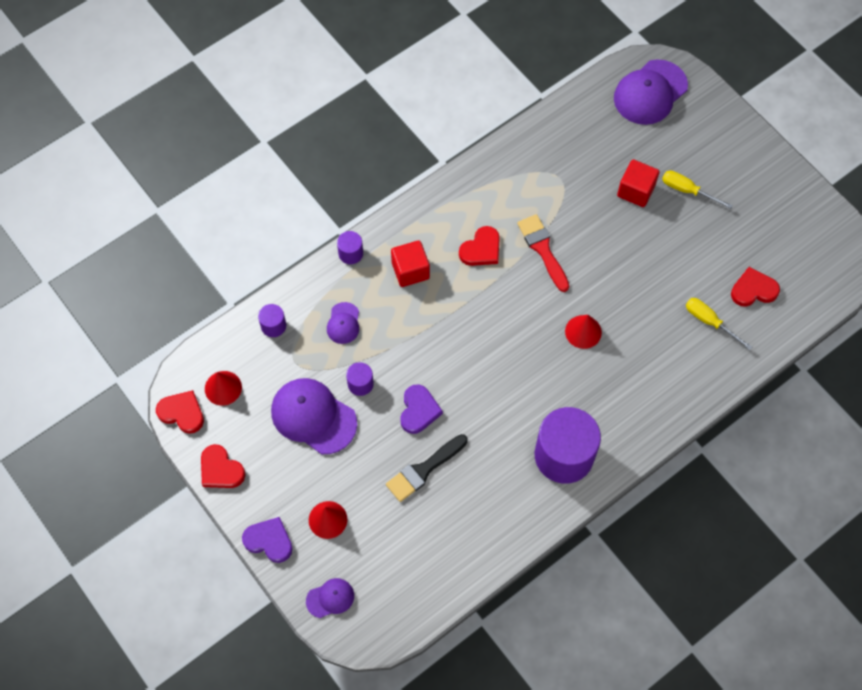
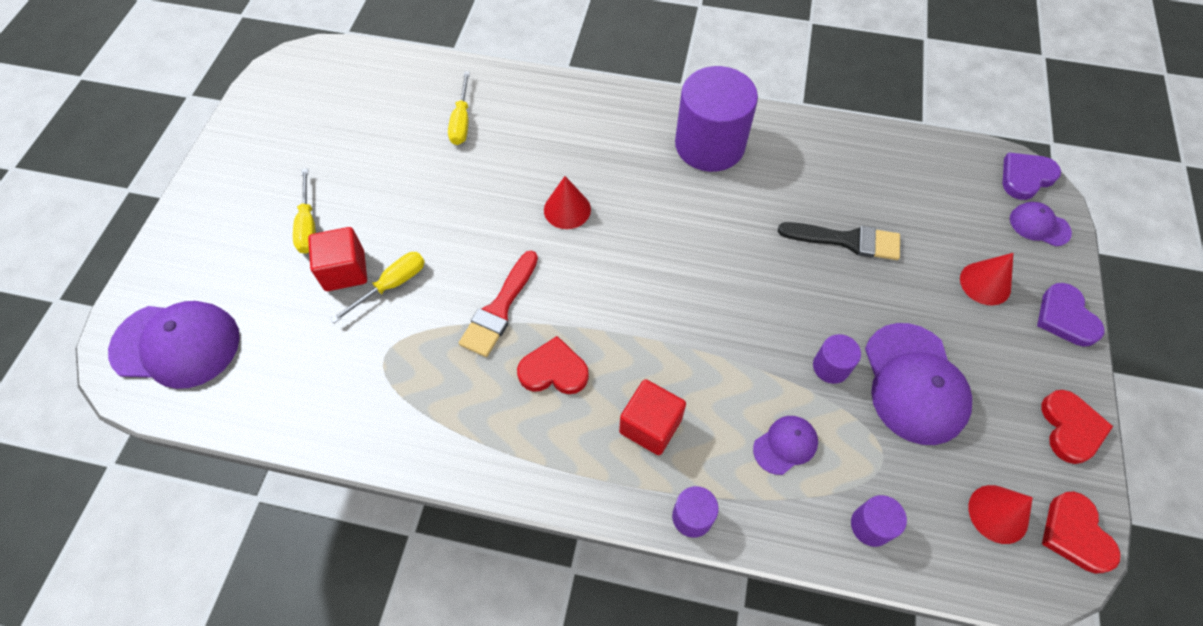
camera: 130 degrees left, 5 degrees down
purple heart [400,385,443,434] -> purple heart moved to [1003,152,1061,200]
red heart [731,267,780,307] -> none
none -> yellow screwdriver [330,252,425,323]

